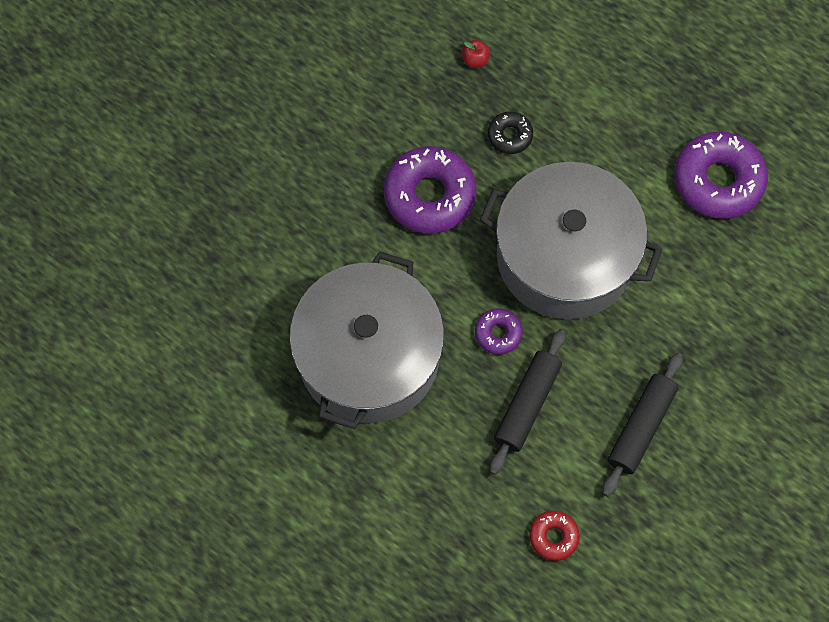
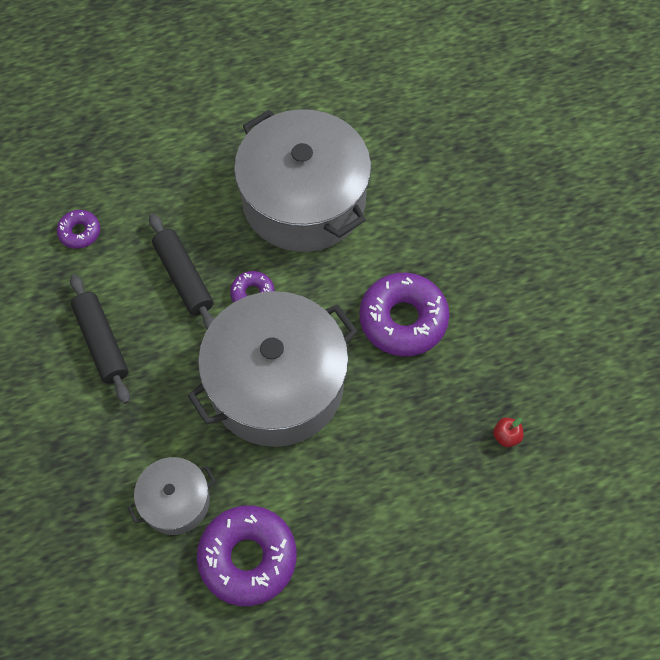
camera: 125 degrees right, 5 degrees down
black donut [488,111,533,154] -> none
red donut [529,511,580,561] -> purple donut [57,210,100,249]
none -> grey pot [128,457,215,535]

